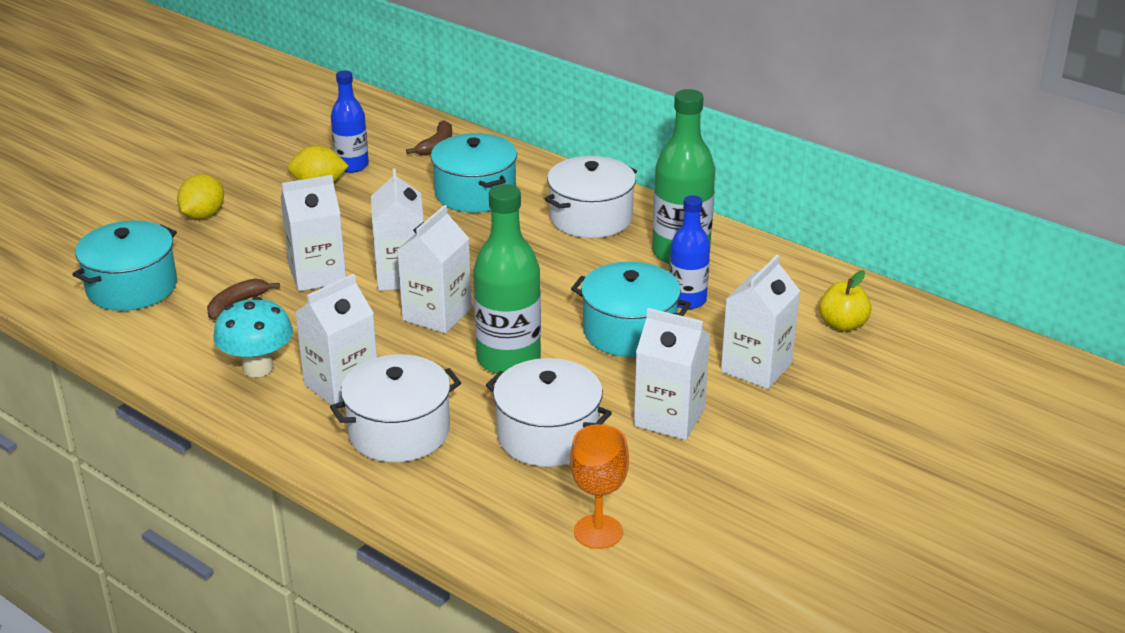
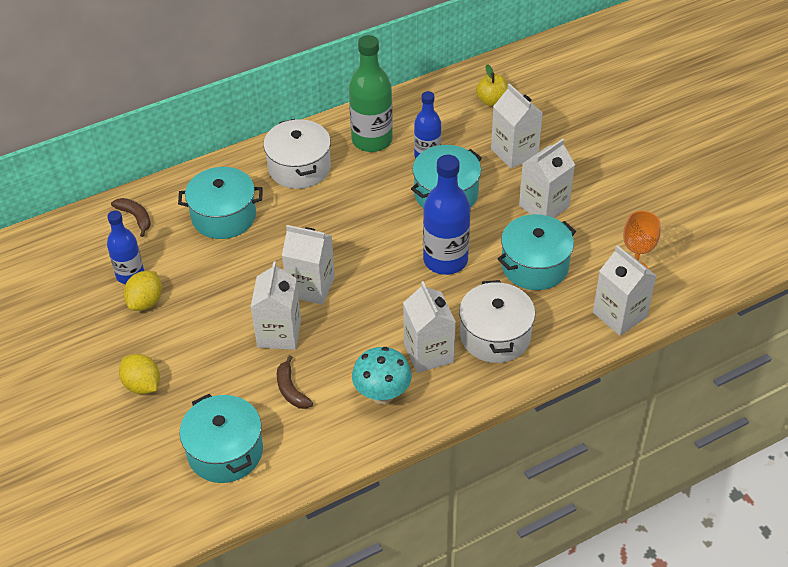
camera: 65 degrees left, 15 degrees up
white carton [397,205,472,334] -> white carton moved to [593,245,656,336]
green bottle [473,184,541,374] -> blue bottle [423,155,470,275]
white pot [486,358,612,467] -> turquoise pot [497,214,576,290]

